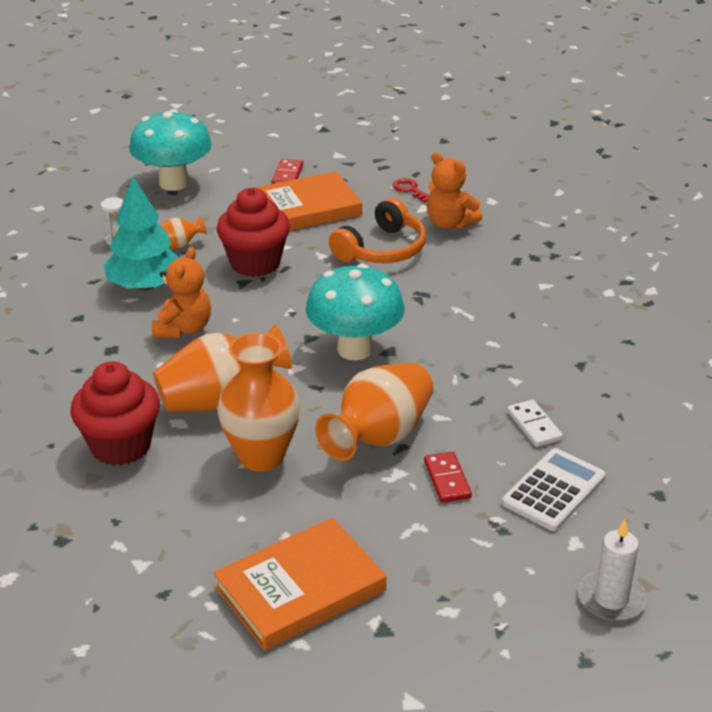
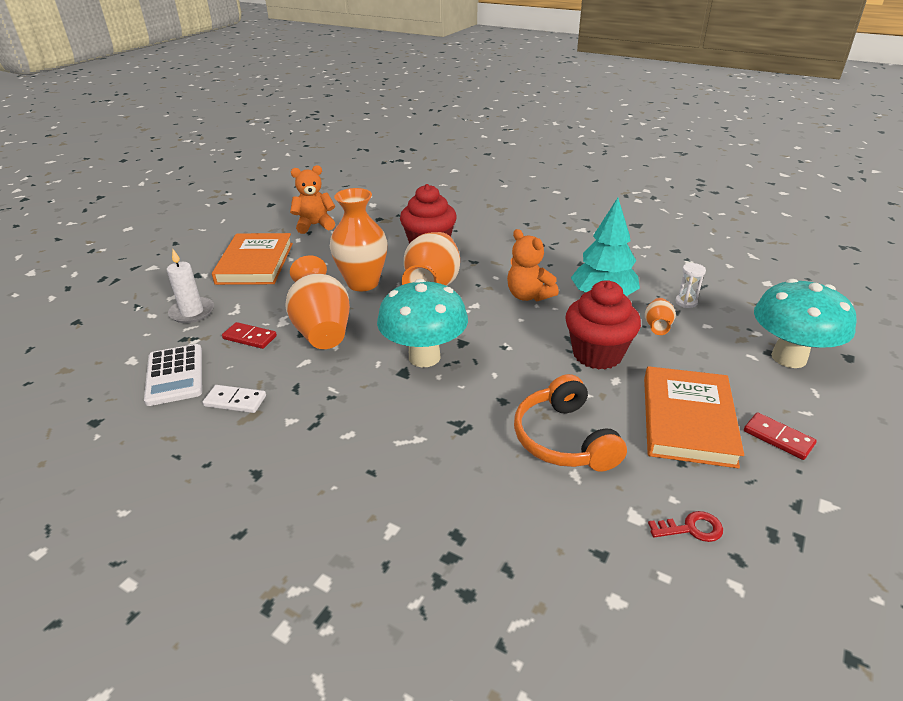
camera: 125 degrees right, 0 degrees up
orange teddy bear [426,152,482,229] -> orange teddy bear moved to [290,165,335,234]
white candle [578,519,647,622] -> white candle moved to [167,249,214,323]

